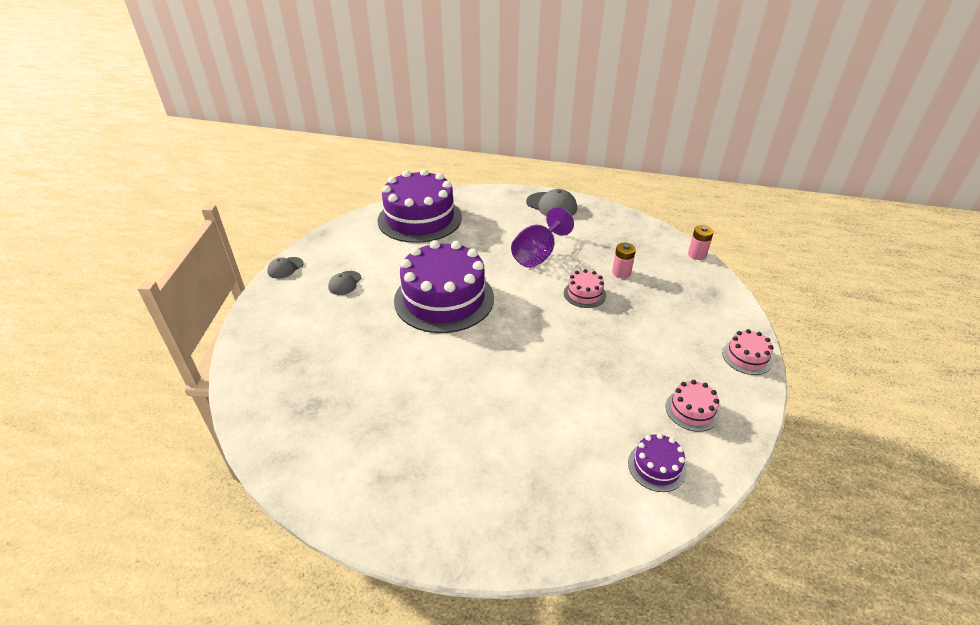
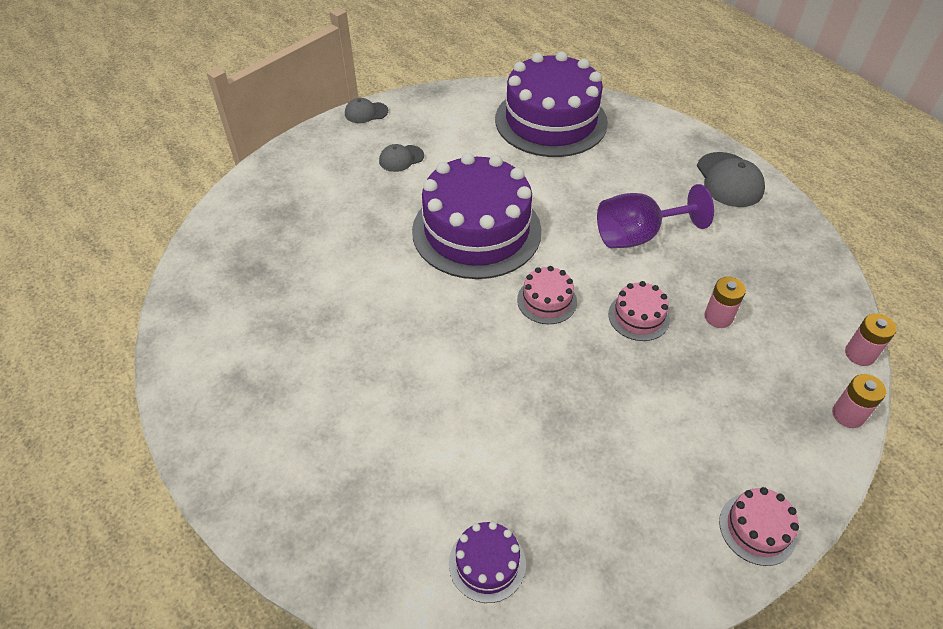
camera: 40 degrees right, 10 degrees up
pink cake [666,380,720,432] -> pink cake moved to [517,266,577,324]
none -> pink battery [832,374,886,428]

